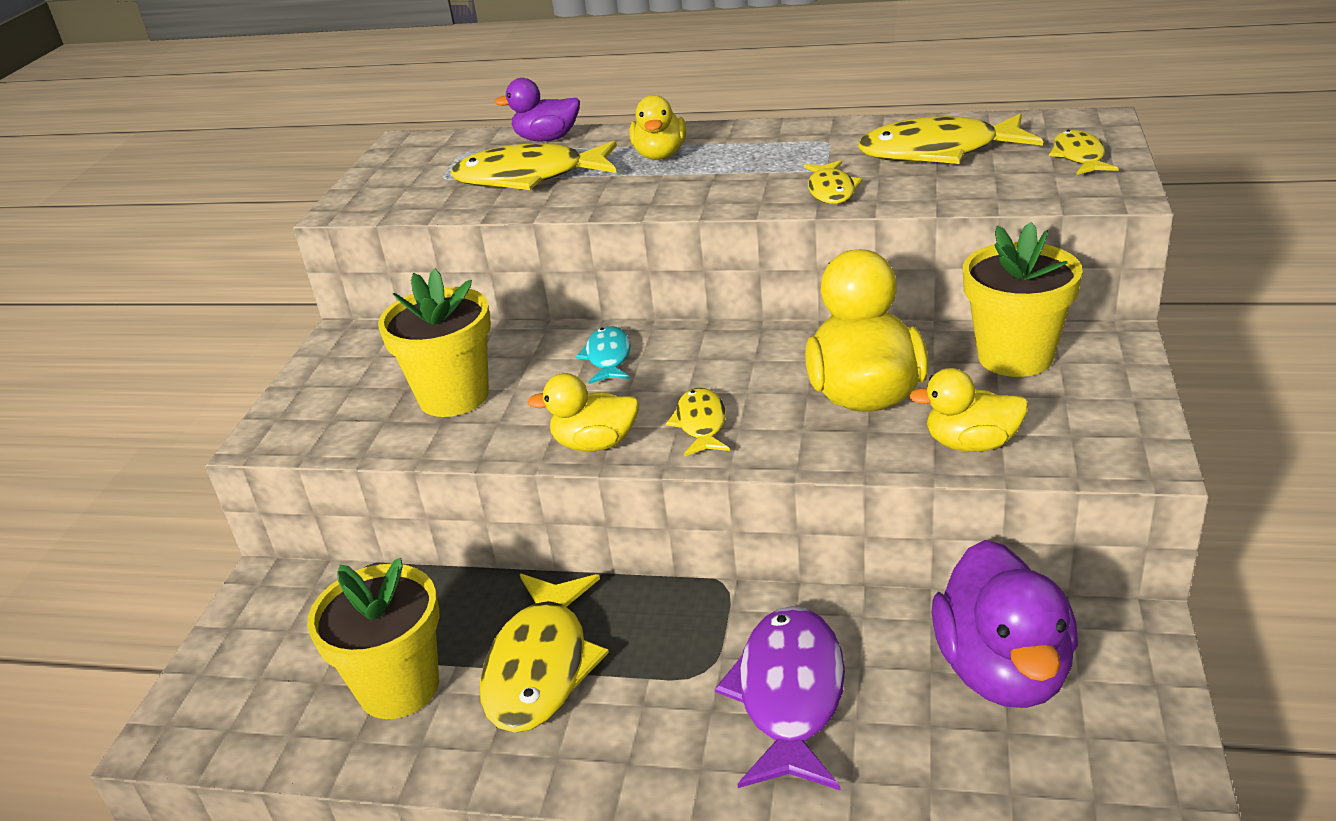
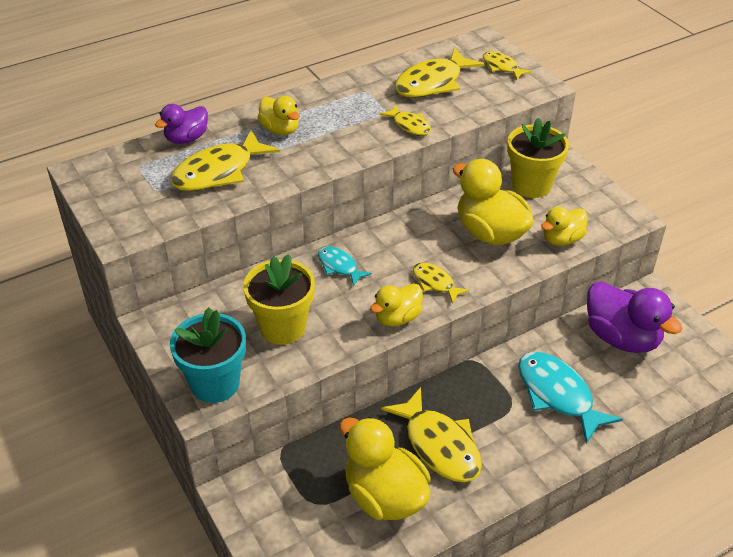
camera: 45 degrees left, 10 degrees up
yellow flower pot [307,558,440,719] -> yellow duck [340,417,431,520]
purple fish [715,606,845,790] -> turquoise fish [518,352,623,444]
none -> turquoise flower pot [170,307,246,403]

